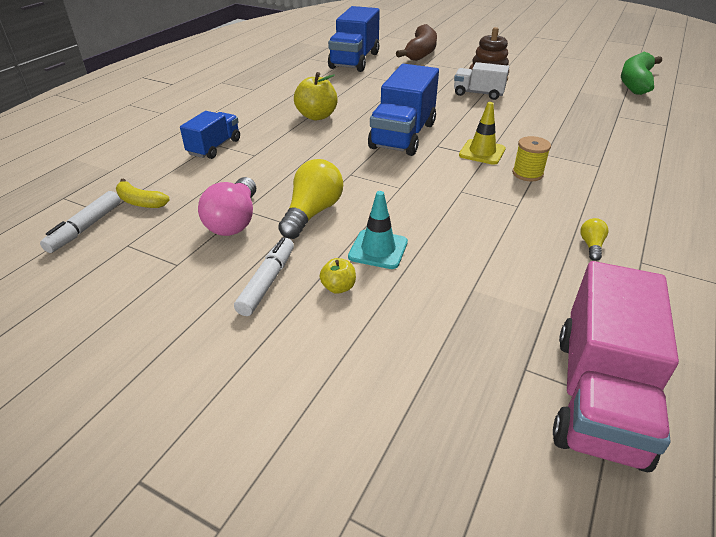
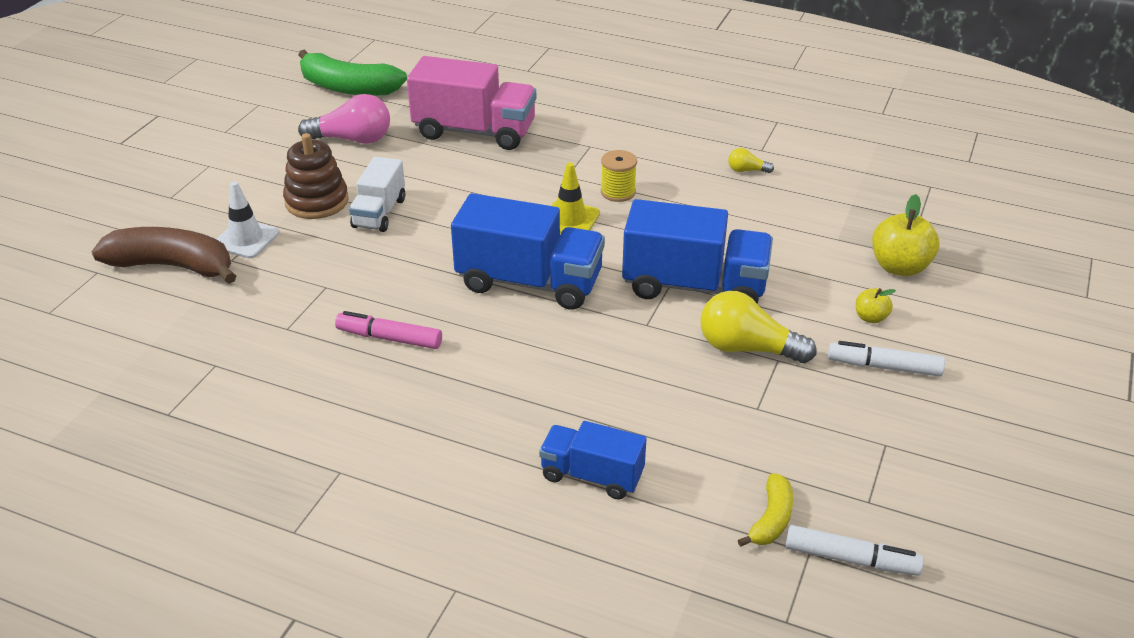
camera: 95 degrees left, 0 degrees up
pink light bulb [198,177,256,236] -> pink light bulb moved to [298,94,390,144]
yellow apple [294,72,337,120] -> yellow apple moved to [872,194,939,276]
blue truck [328,6,380,72] -> blue truck moved to [622,199,773,303]
turquoise traffic cone [348,191,408,269] -> none
pink truck [553,261,679,472] -> pink truck moved to [407,56,536,150]
none -> white traffic cone [216,181,279,258]
none -> pink marker [335,311,442,349]

